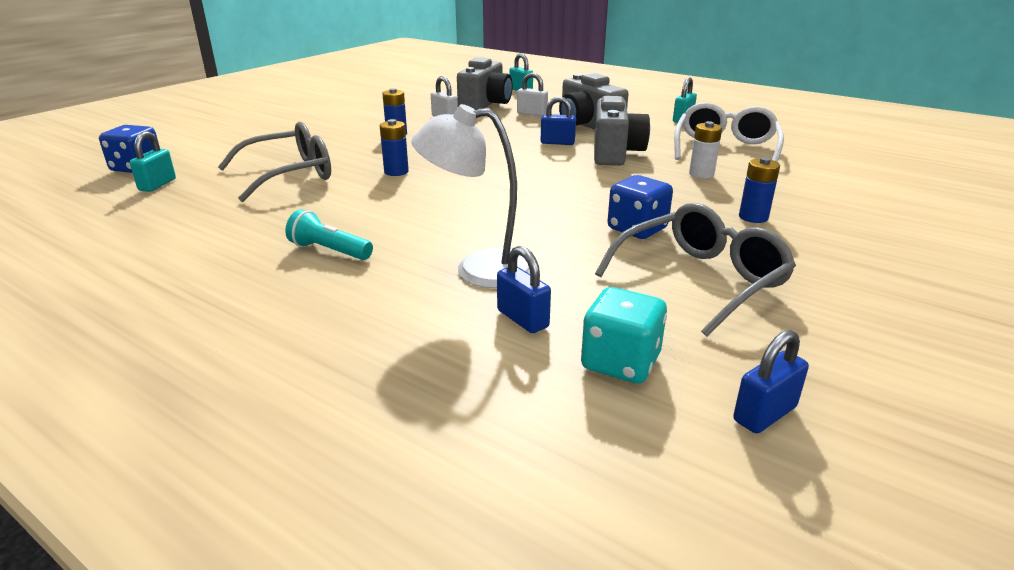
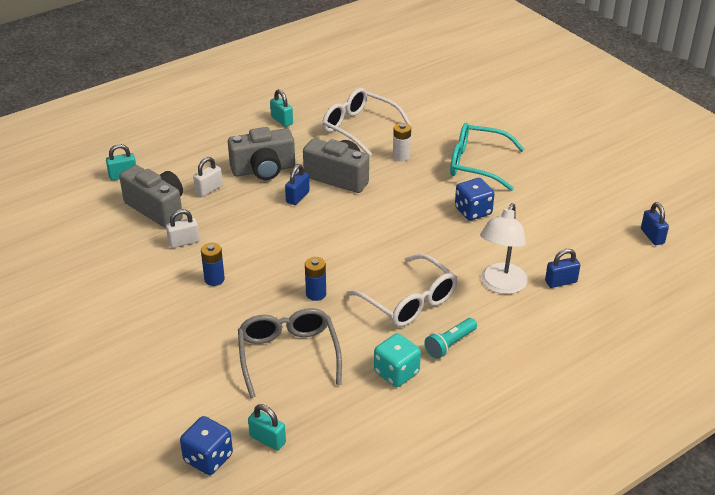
camera: 70 degrees left, 10 degrees up
turquoise dice [581,287,667,384] -> turquoise dice moved to [374,333,421,387]
grey glasses [595,203,796,337] -> none
blue battery [739,157,780,223] -> turquoise glasses [450,123,524,191]
none -> white glasses [346,254,458,327]

